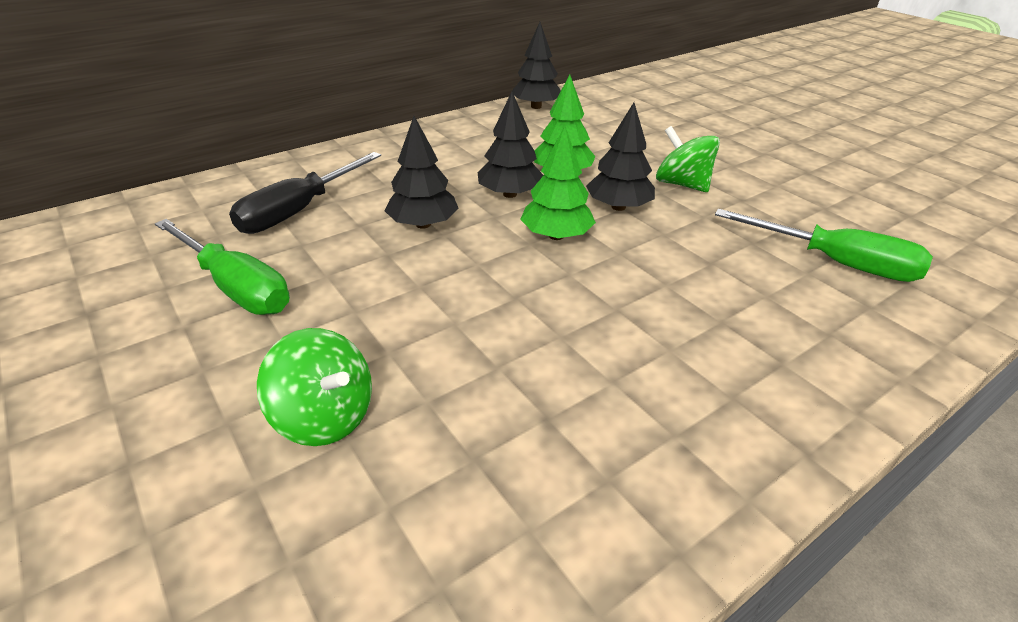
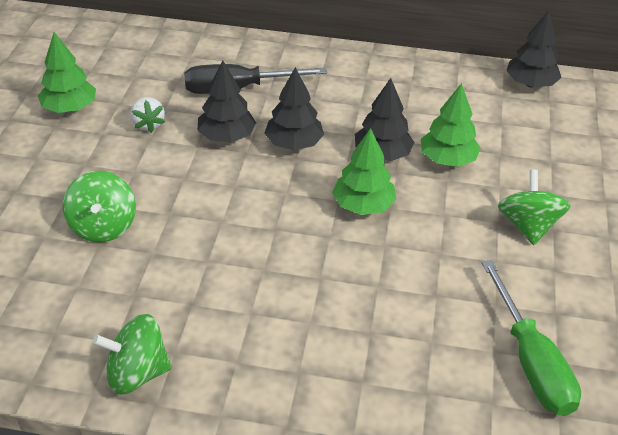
camera: 45 degrees right, 5 degrees up
green screwdriver [155,219,290,315] -> white strawberry [130,97,165,133]
black tree [586,103,655,211] -> black tree moved to [198,60,256,143]
none -> green tree [38,32,96,113]
none -> green spinning top [93,314,172,394]

